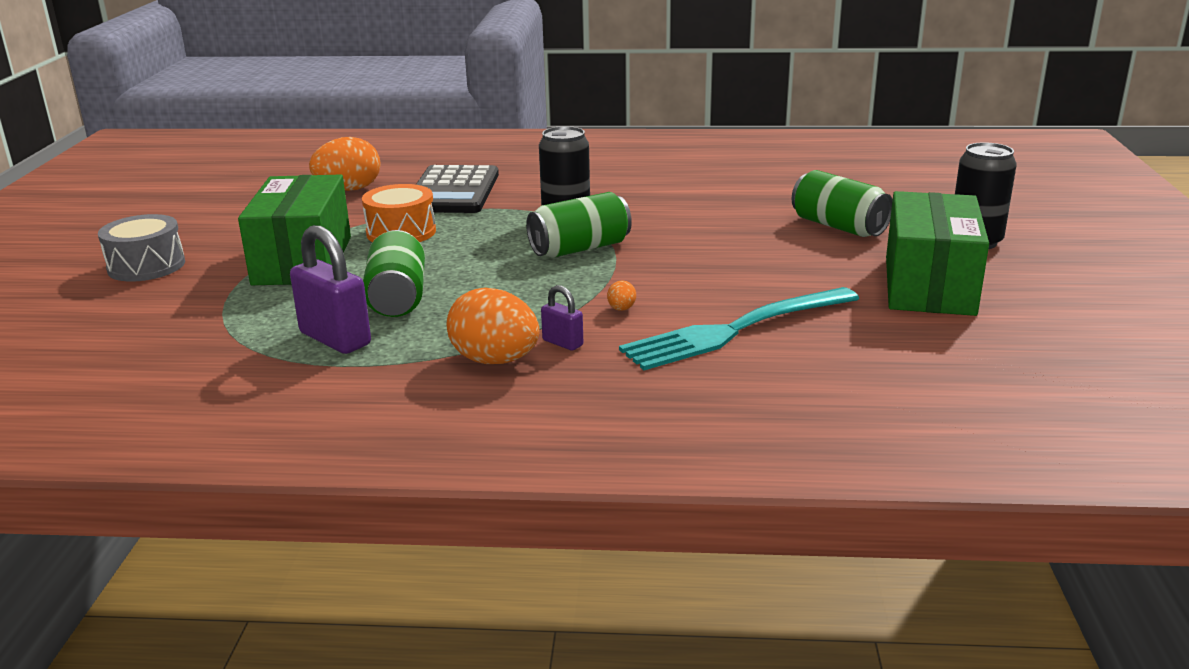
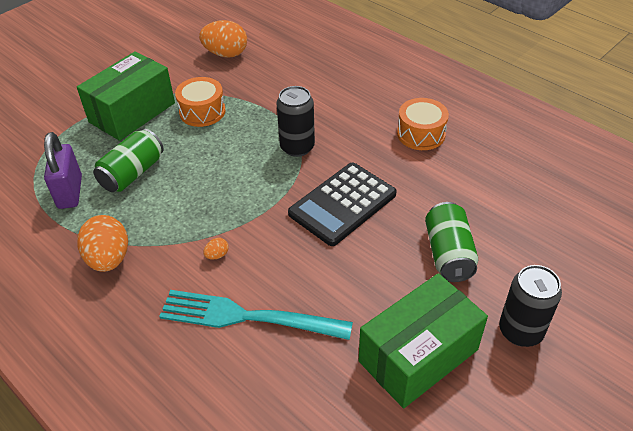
camera: 40 degrees right, 20 degrees up
grey drum [98,214,185,281] -> none
black calculator [416,165,499,213] -> black calculator moved to [288,162,397,246]
green can [526,192,632,258] -> none
purple padlock [541,285,583,351] -> none
none -> orange drum [397,98,449,150]

